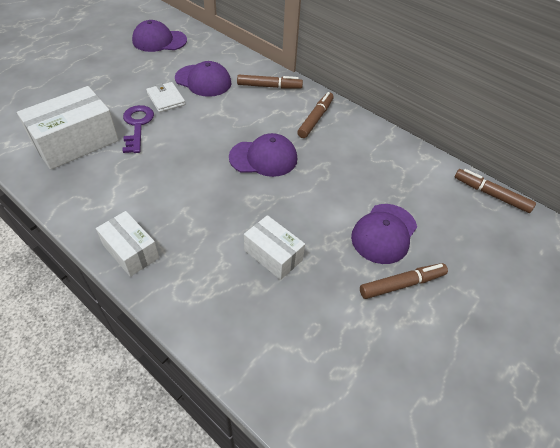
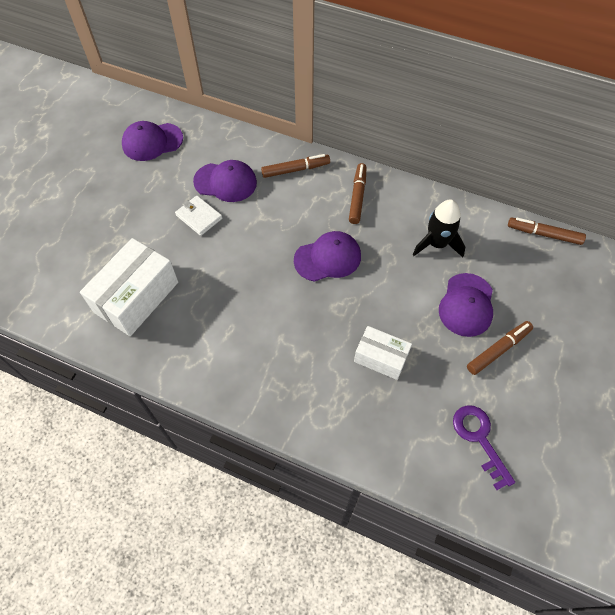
camera: 15 degrees left, 10 degrees up
white box [96,211,159,277] -> none
purple key [122,105,154,153] -> purple key moved to [453,405,515,490]
none -> black rocket [413,199,465,257]

